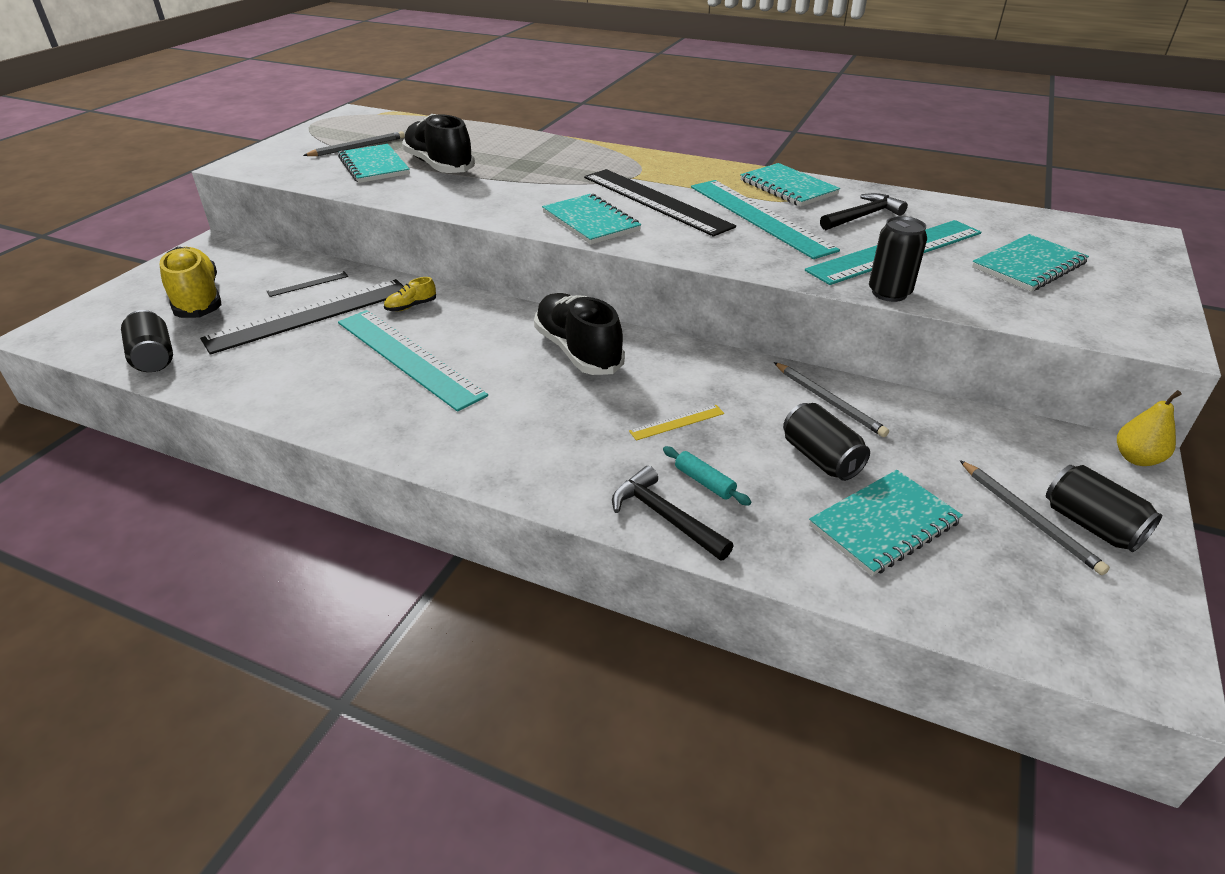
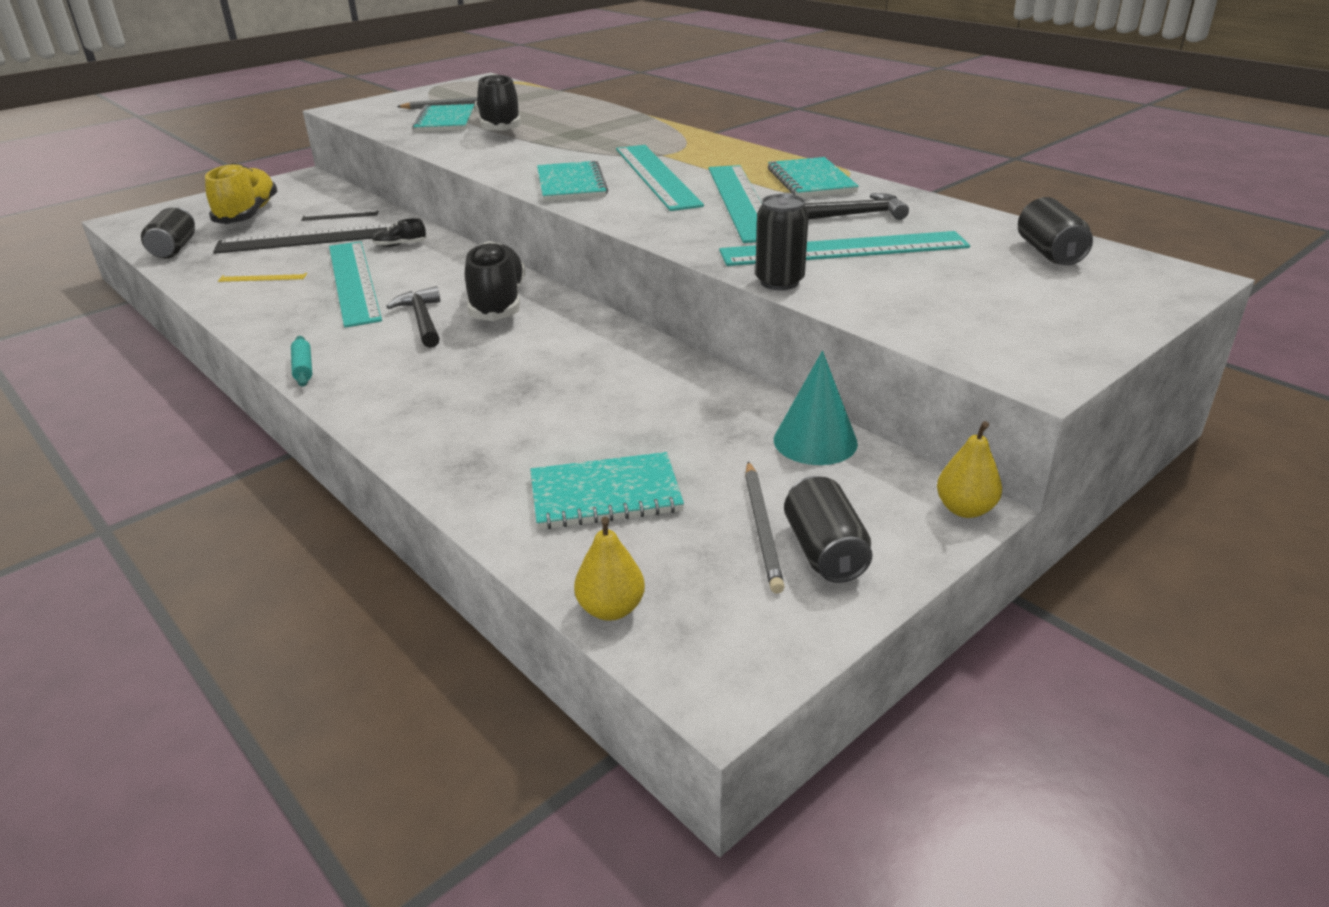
camera: 25 degrees right, 5 degrees down
yellow shoe [384,277,436,311] -> black shoe [372,218,427,247]
black ruler [584,169,736,237] -> turquoise ruler [616,145,704,211]
black hammer [612,466,733,560] -> black hammer moved to [386,286,440,348]
yellow ruler [629,405,724,441] -> yellow ruler moved to [218,273,307,282]
turquoise rolling pin [663,446,751,506] -> turquoise rolling pin moved to [291,336,312,387]
grey pencil [774,362,889,437] -> none
black can [783,403,870,481] -> black can moved to [1018,197,1093,265]
turquoise notebook [972,234,1089,292] -> none
none -> yellow pear [574,517,645,621]
none -> turquoise cone [774,351,858,465]

